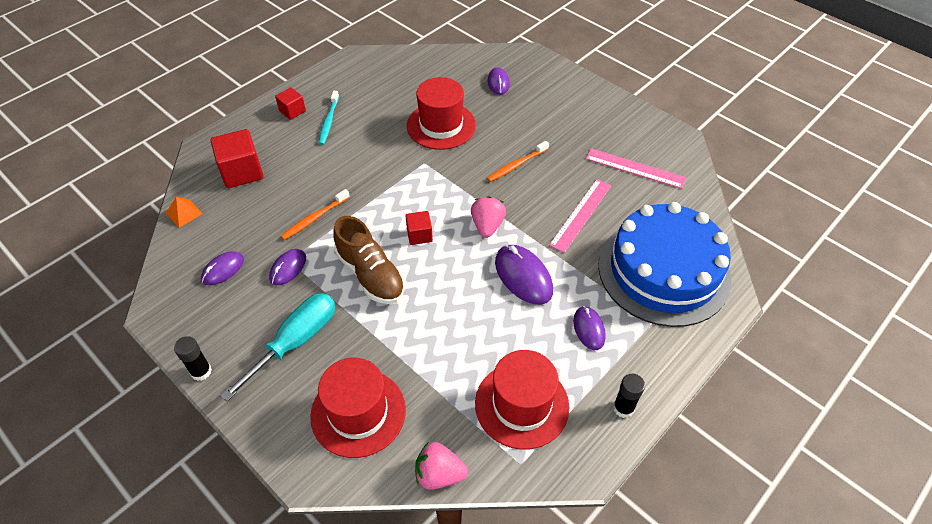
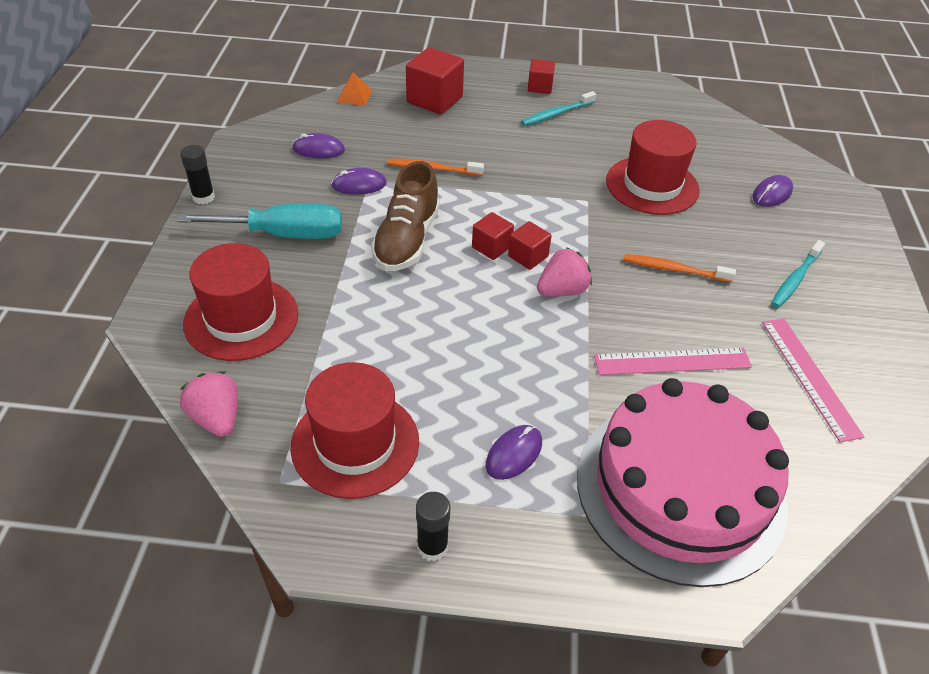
camera: 50 degrees right, 5 degrees down
purple mouse [495,245,553,305] -> none
blue cake [598,202,731,327] -> pink cake [577,378,789,587]
none -> red cube [508,221,552,270]
none -> turquoise toothbrush [771,240,825,308]

